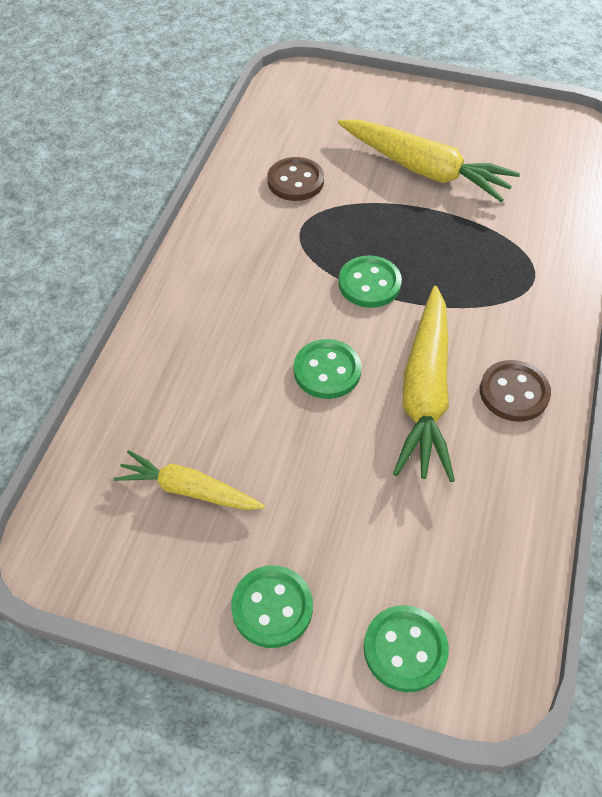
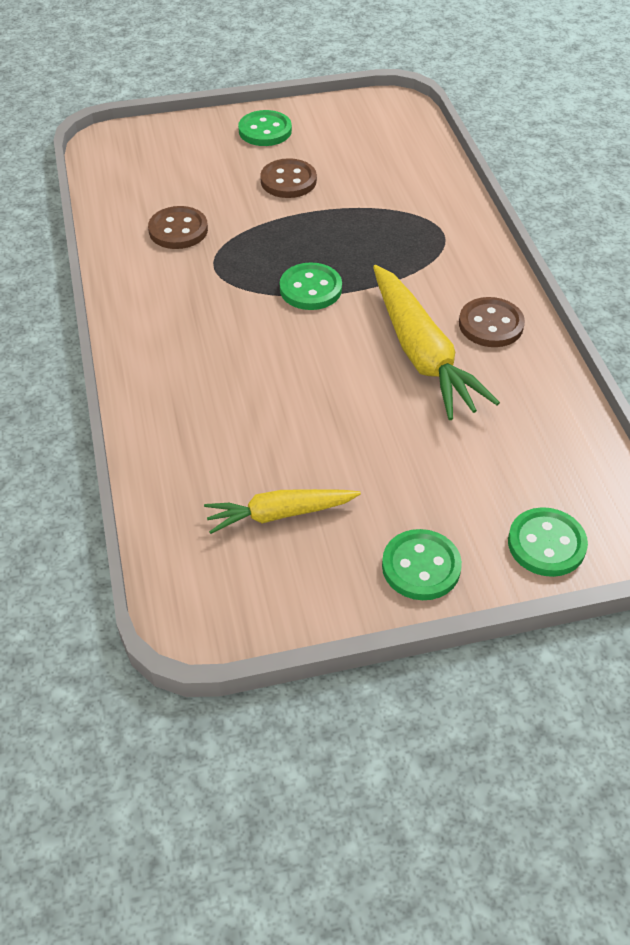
camera: 30 degrees left, 5 degrees down
green button [294,339,362,399] -> green button moved to [238,110,292,146]
yellow carrot [338,119,520,202] -> brown button [260,158,317,198]

